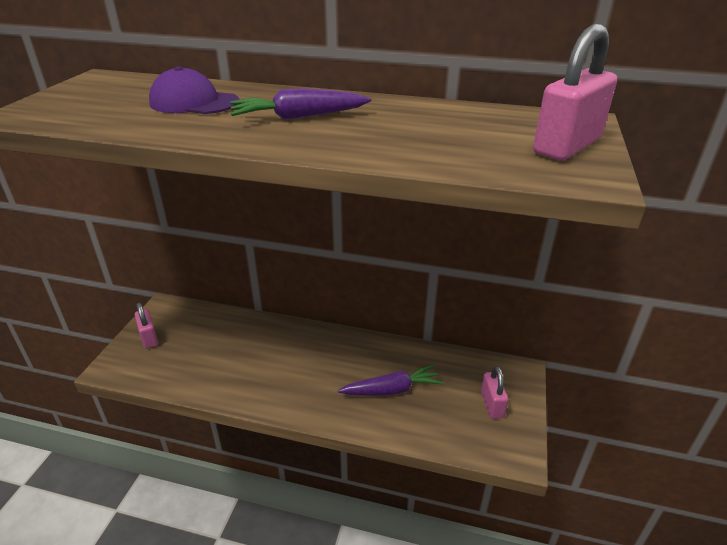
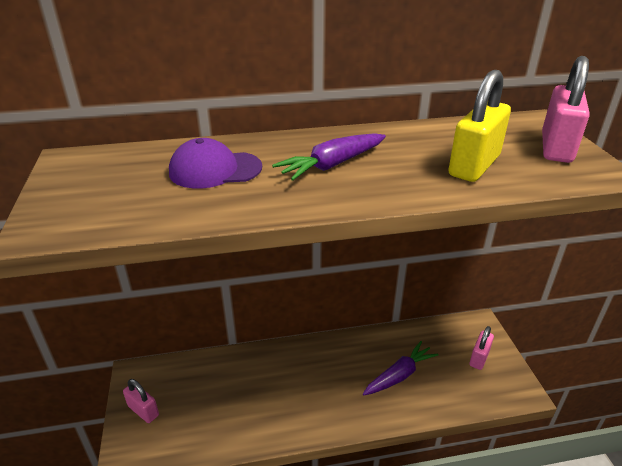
camera: 25 degrees left, 0 degrees up
pink padlock [481,366,509,419] -> pink padlock turned 60 degrees clockwise [470,326,494,370]
none -> yellow padlock [448,70,511,182]

